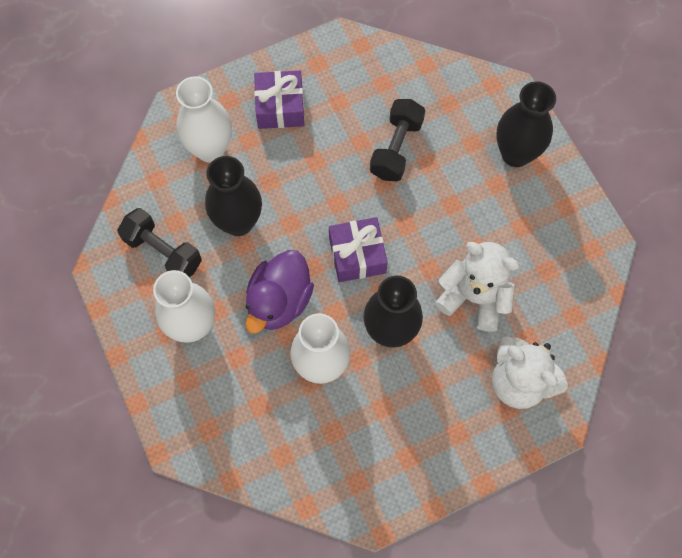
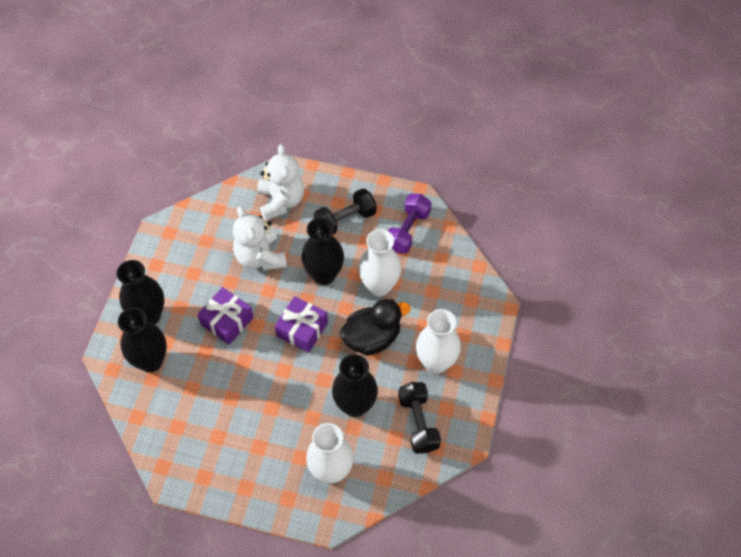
camera: 140 degrees left, 10 degrees down
purple duck [245,250,314,334] -> black duck [340,299,411,356]
purple gift [254,70,304,129] -> purple gift moved to [197,287,254,345]
black dumbbell [370,99,425,181] -> black dumbbell moved to [314,188,377,234]
none -> black vase [118,307,167,372]
none -> purple dumbbell [388,194,431,254]

